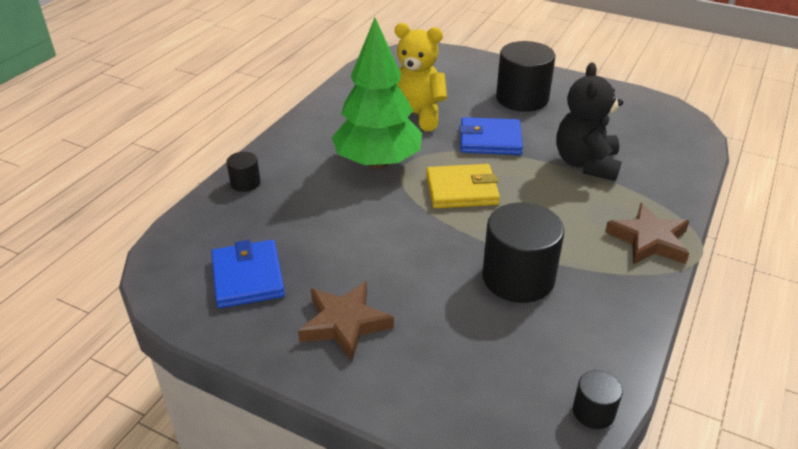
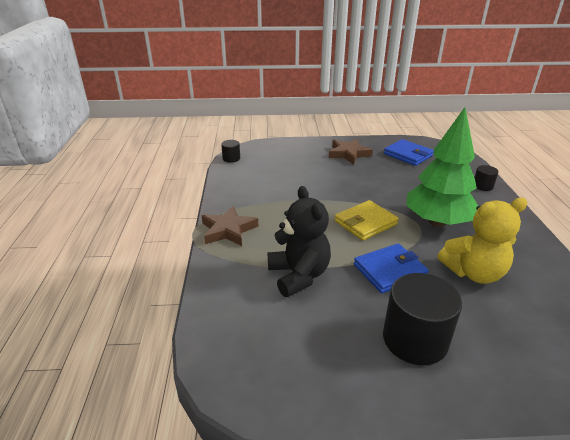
camera: 150 degrees right, 5 degrees down
black cylinder [482,203,564,303] -> none

